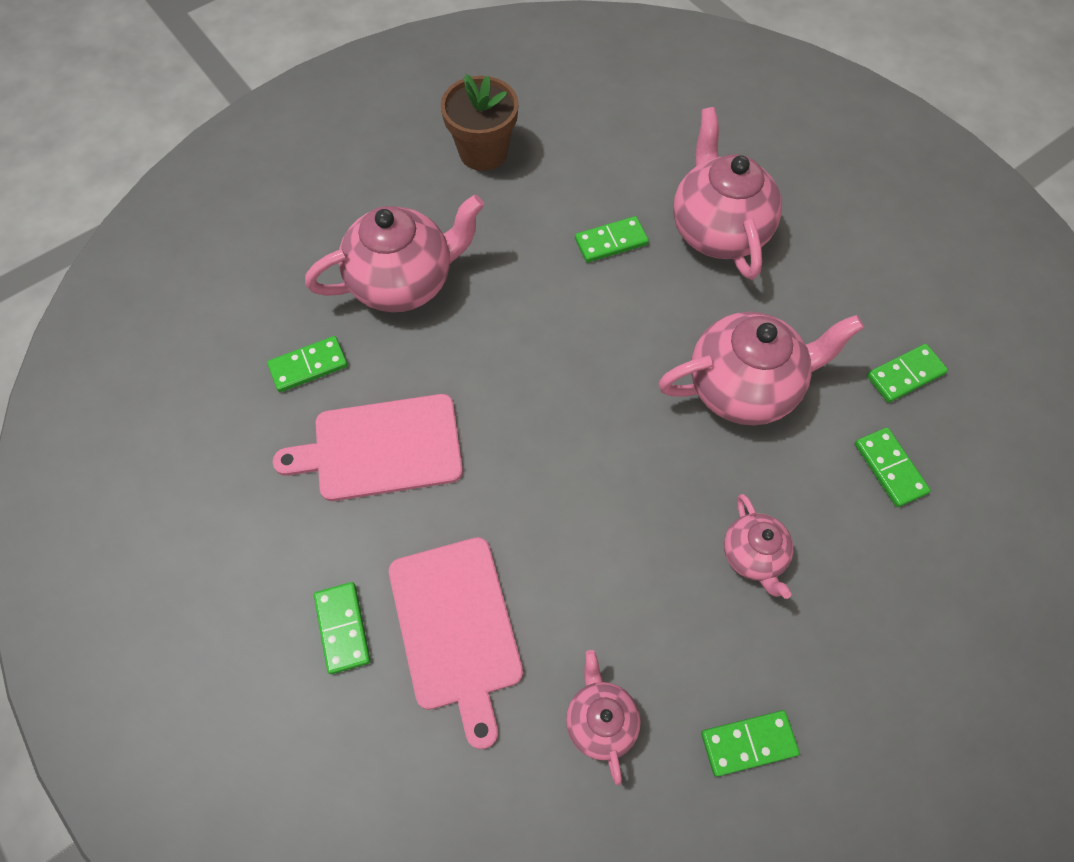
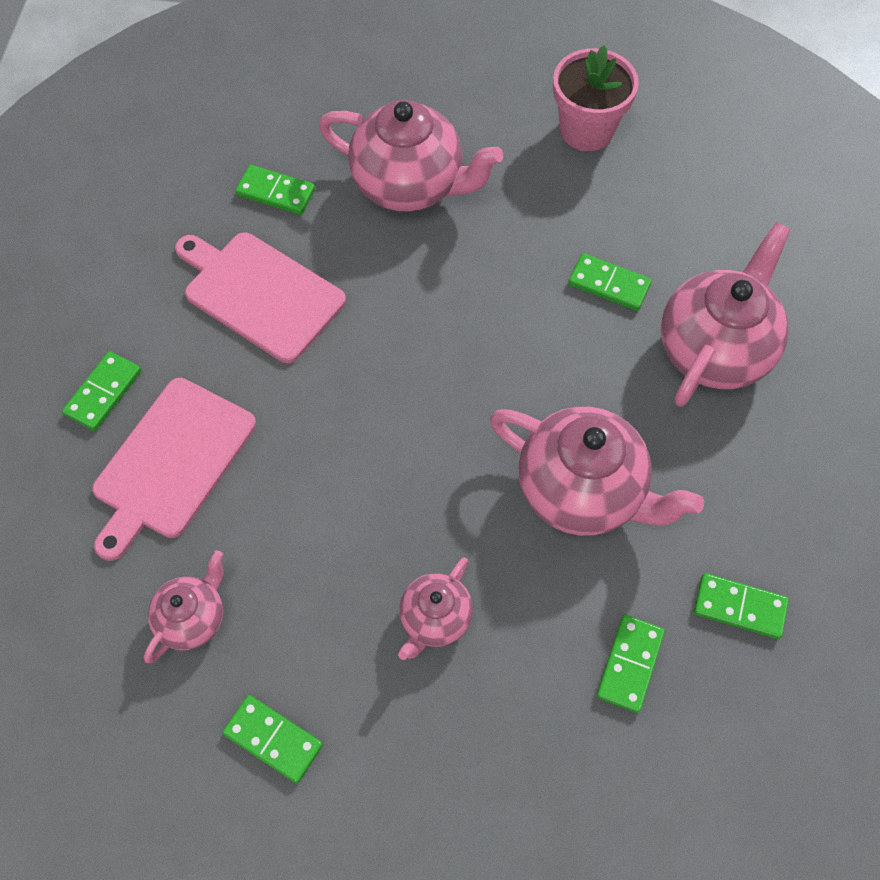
camera: 45 degrees right, 0 degrees up
brown flower pot [441,74,519,171] -> pink flower pot [553,46,639,151]

